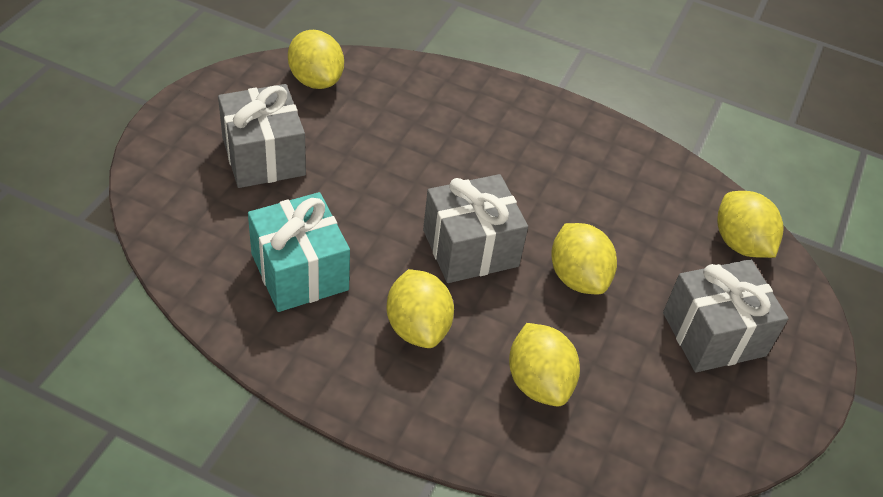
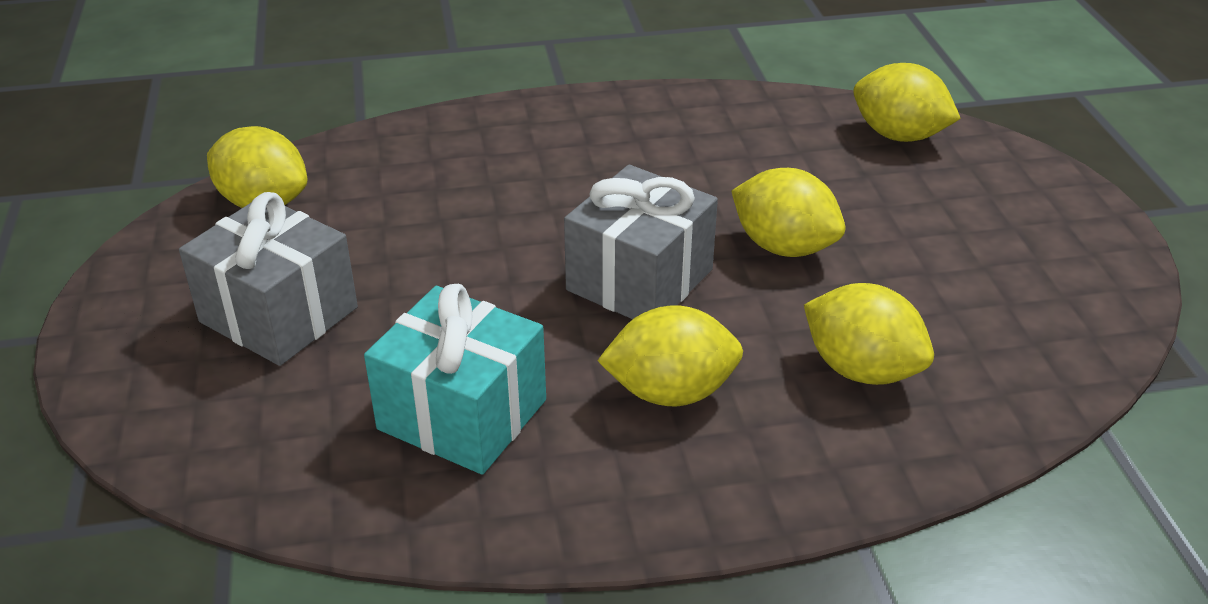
camera: 30 degrees left, 10 degrees down
yellow lemon [387,269,454,348] -> yellow lemon turned 45 degrees counterclockwise [597,305,743,406]
grey gift [663,259,789,373] -> none

